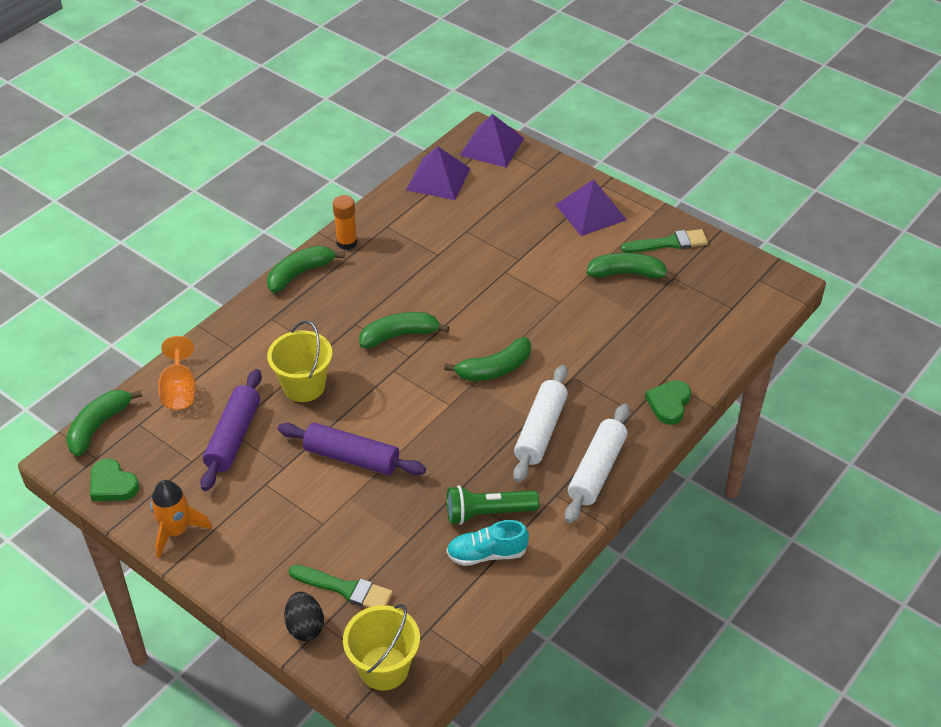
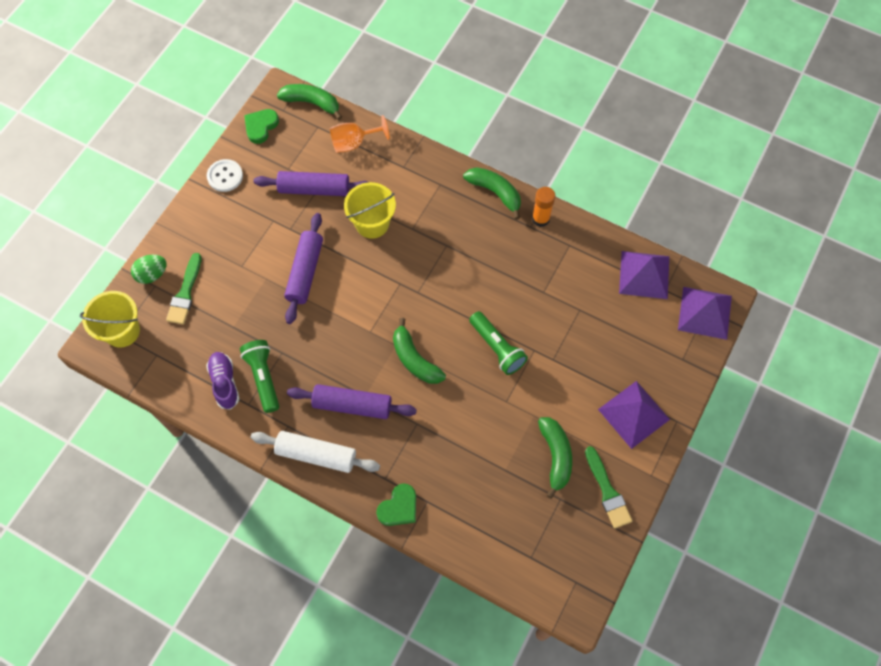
camera: 80 degrees right, 20 degrees up
orange rocket [150,480,212,558] -> white button [207,159,243,192]
black egg [284,592,324,641] -> green egg [131,255,167,284]
green banana [359,312,450,348] -> none
turquoise shoe [447,520,529,566] -> purple shoe [206,352,239,410]
white rolling pin [513,365,568,483] -> purple rolling pin [287,384,417,419]
green heart [645,380,691,425] -> green heart turned 120 degrees clockwise [376,483,416,526]
none -> green flashlight [469,311,528,375]

